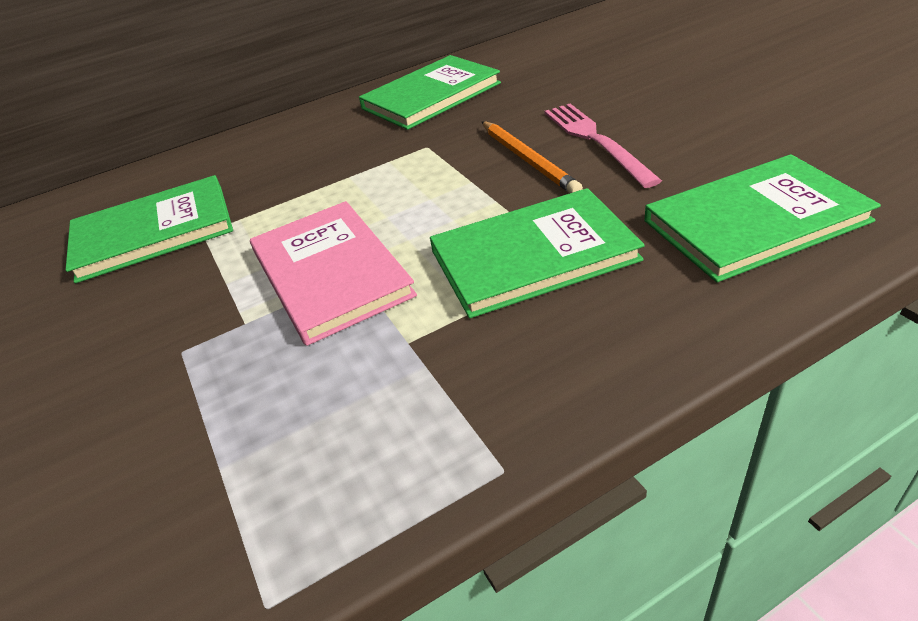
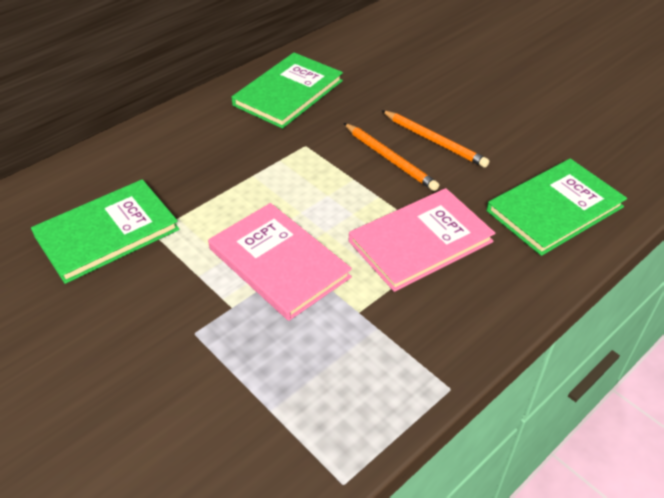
camera: 20 degrees left, 5 degrees up
green book [430,188,645,318] -> pink book [349,188,495,292]
pink fork [545,104,662,188] -> orange pencil [381,110,489,168]

